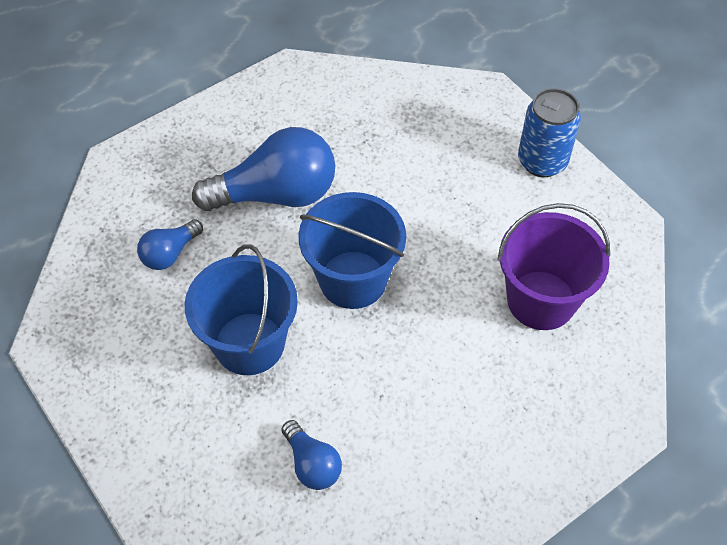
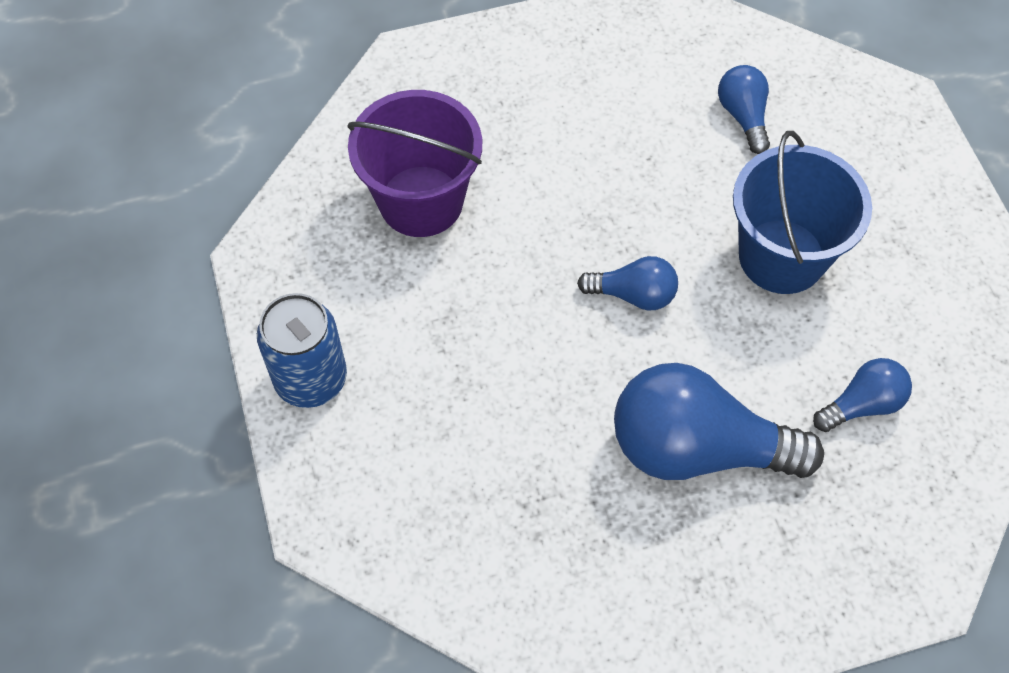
camera: 160 degrees left, 5 degrees up
blue bucket [298,192,406,309] -> blue light bulb [577,256,678,310]

